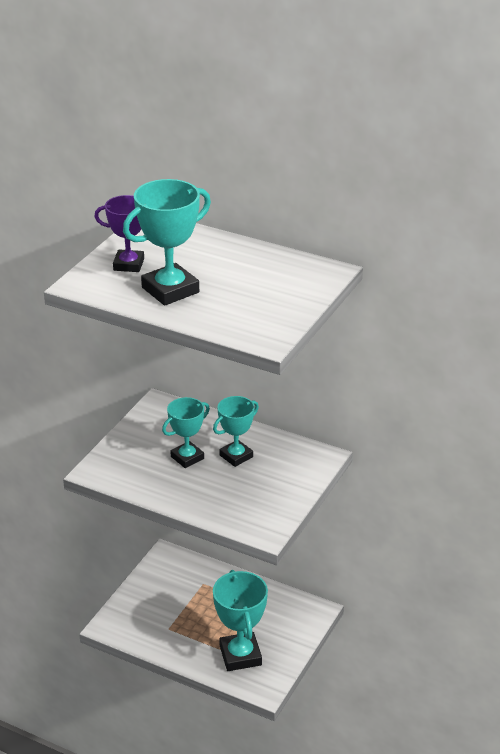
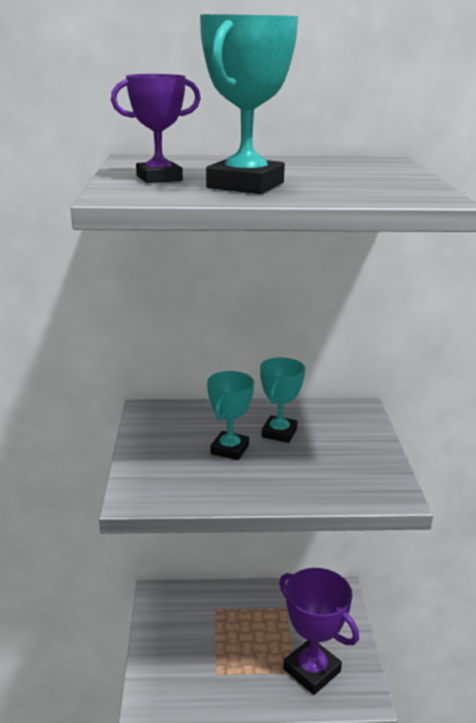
camera: 30 degrees left, 10 degrees down
turquoise trophy [213,570,268,671] -> purple trophy [279,568,359,695]

